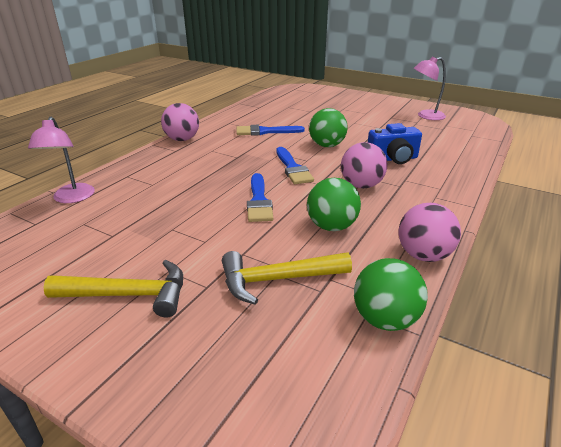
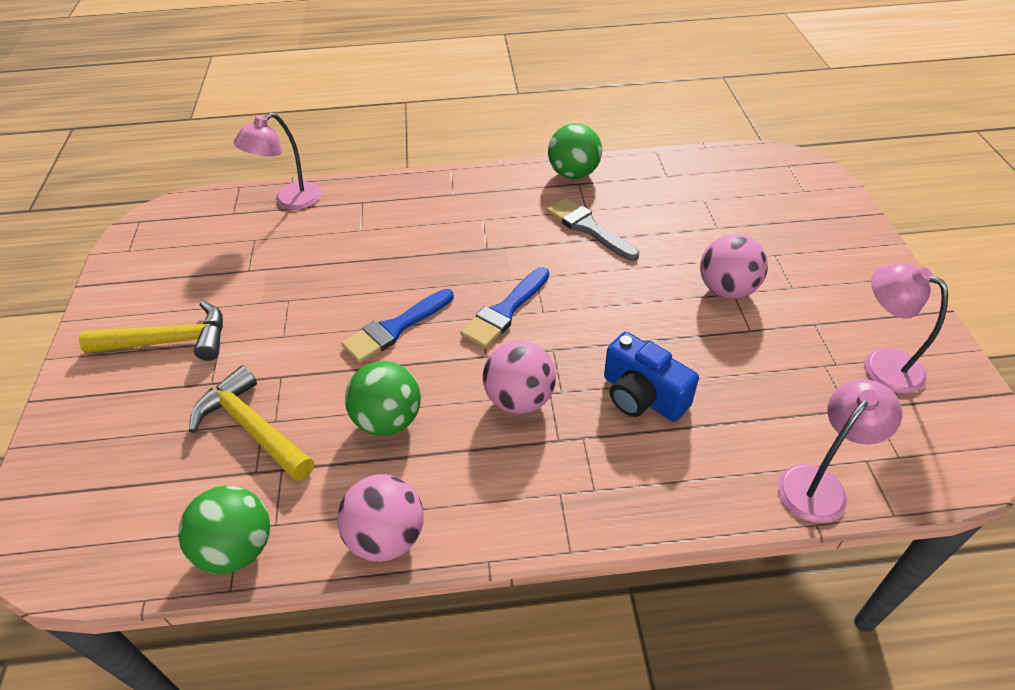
camera: 55 degrees right, 15 degrees up
yellow hammer [43,260,183,318] -> yellow hammer turned 60 degrees counterclockwise [79,301,223,361]
pink ball [161,103,199,141] -> pink ball moved to [700,234,768,299]
blue brush [236,125,305,136] -> grey brush [547,198,639,261]
green ball [309,108,348,147] -> green ball moved to [548,123,602,179]
none -> pink lamp [778,379,902,523]

